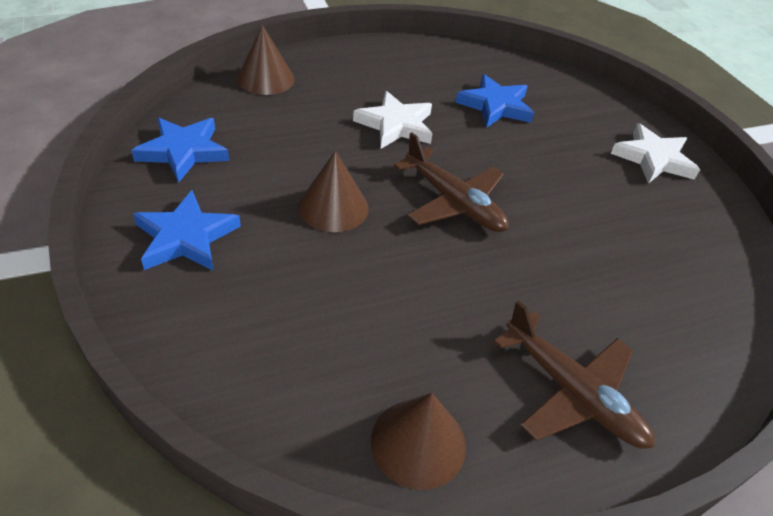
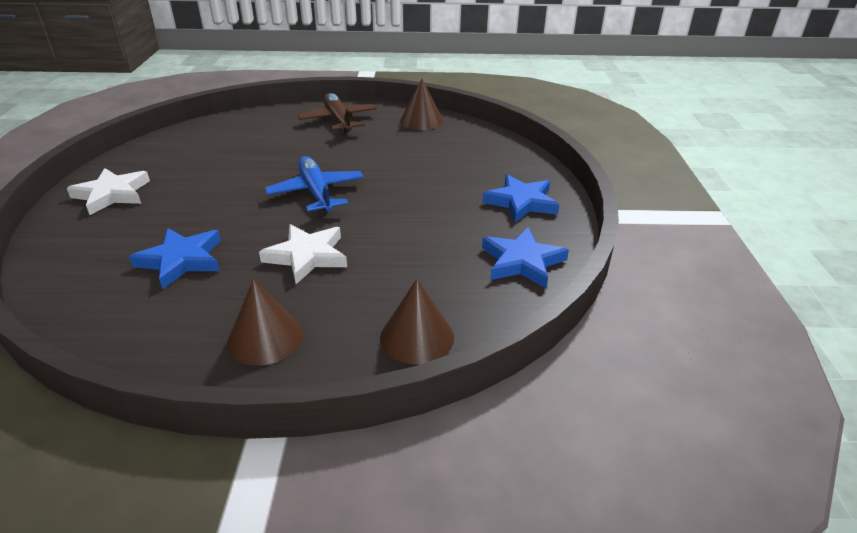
camera: 155 degrees left, 10 degrees down
brown cone [298,151,369,232] -> brown cone moved to [227,279,304,366]
brown plane [394,133,509,232] -> blue plane [265,156,364,212]

